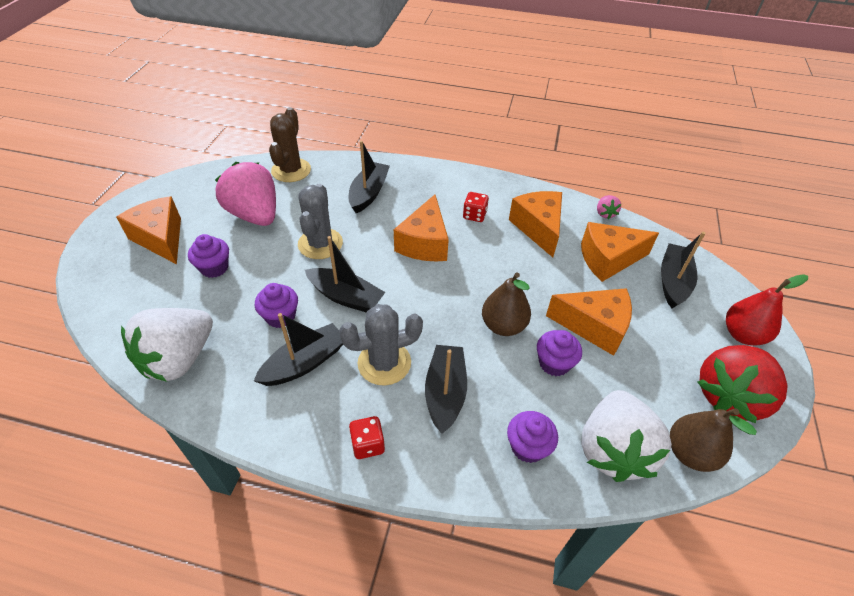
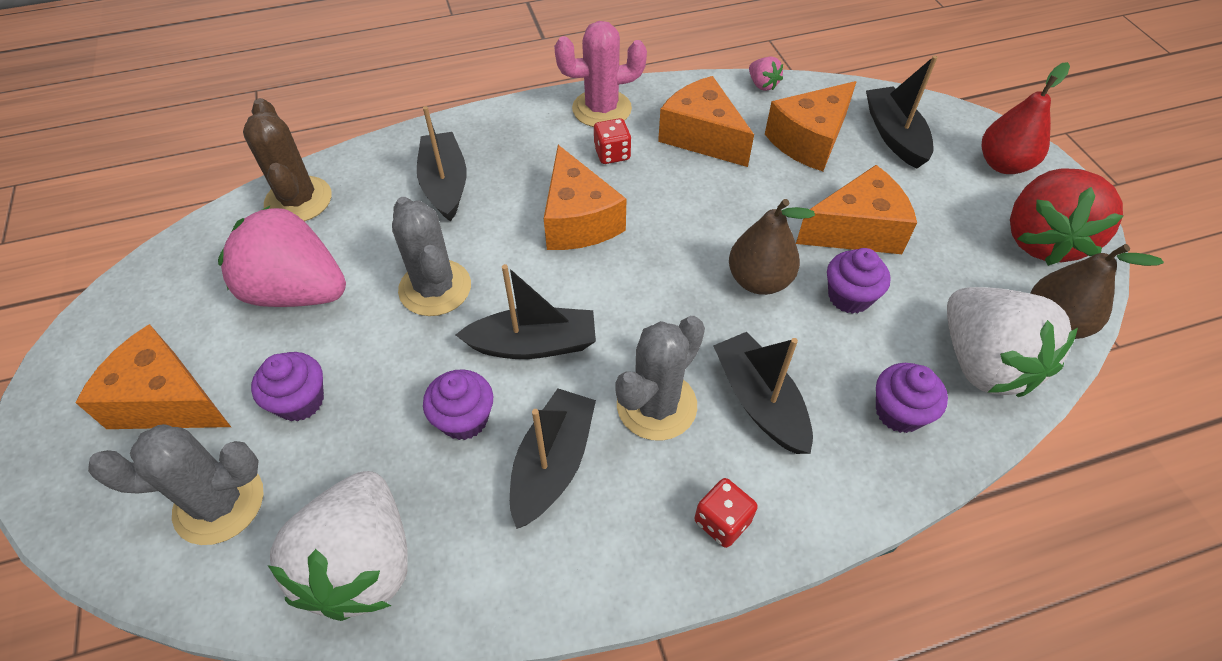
camera: 30 degrees left, 5 degrees up
none -> grey cactus [88,424,264,545]
none -> pink cactus [554,21,647,127]

